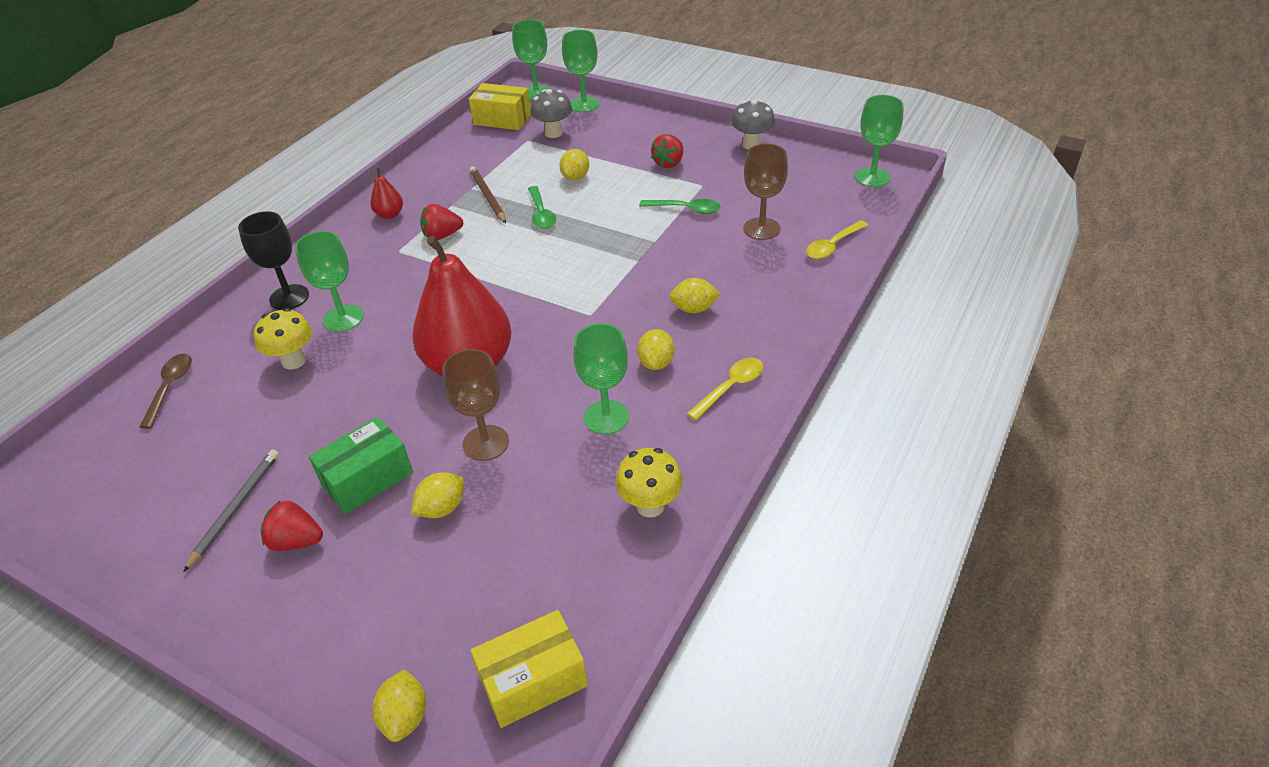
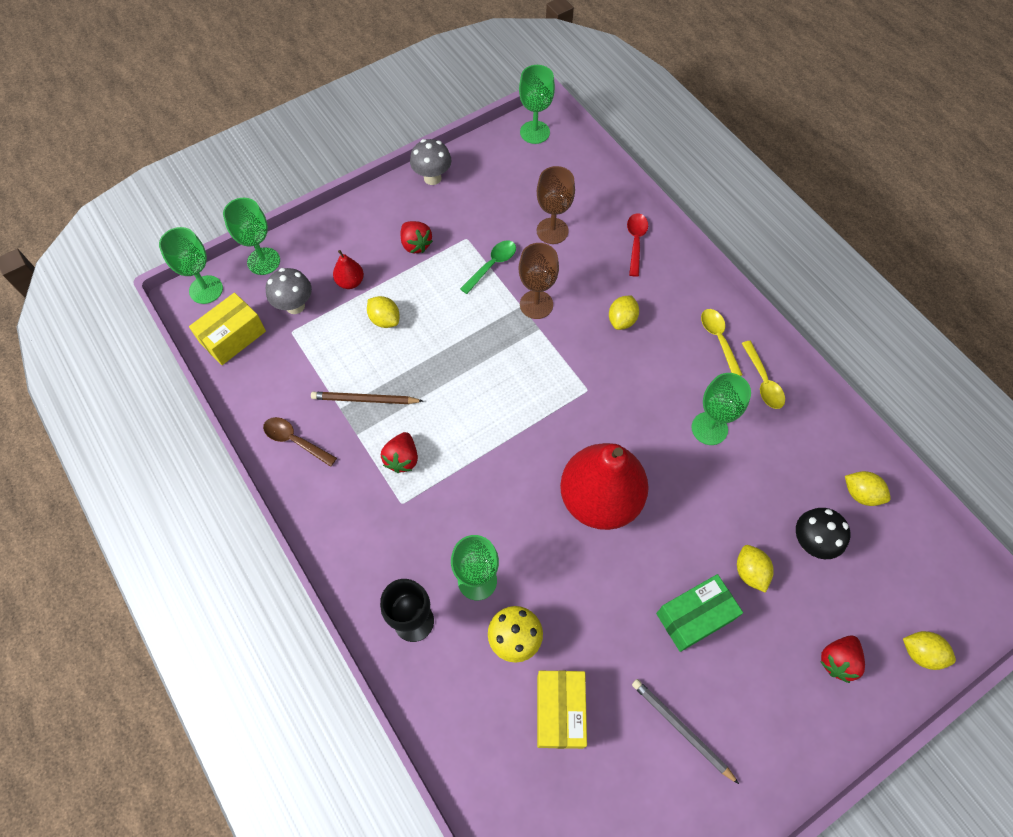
camera: 65 degrees left, 20 degrees up
brown spoon [140,354,192,429] -> brown spoon moved to [263,417,337,467]
red strawberry [261,500,323,551] -> red strawberry moved to [820,635,865,683]
green box [309,417,413,514] -> green box turned 75 degrees clockwise [656,574,743,652]
red pear [370,168,403,219] -> red pear moved to [333,250,364,289]
brown goblet [442,349,509,461] -> brown goblet moved to [519,243,559,319]
yellow box [471,610,588,728] -> yellow box moved to [537,670,587,749]
green spoon [528,186,556,229] -> none
yellow mushroom [616,448,683,517] -> none
yellow lemon [637,329,675,370] -> yellow lemon moved to [845,471,891,506]
yellow spoon [806,220,868,259] -> yellow spoon moved to [741,341,785,409]
none -> red spoon [627,213,648,277]
none -> black mushroom [796,508,851,559]

